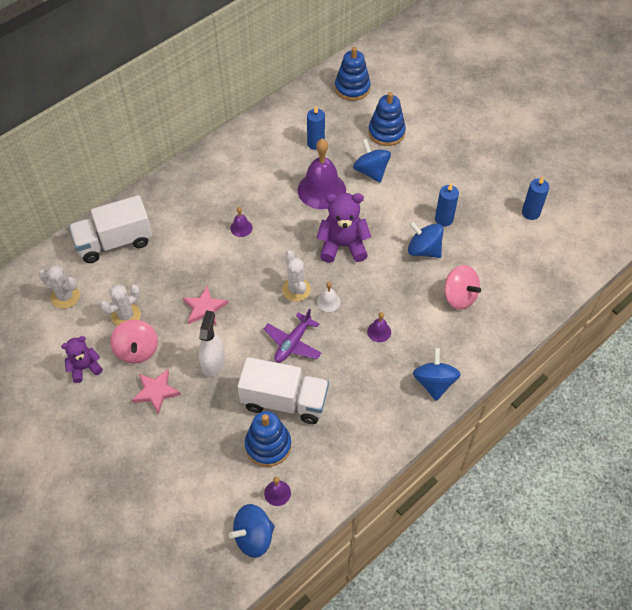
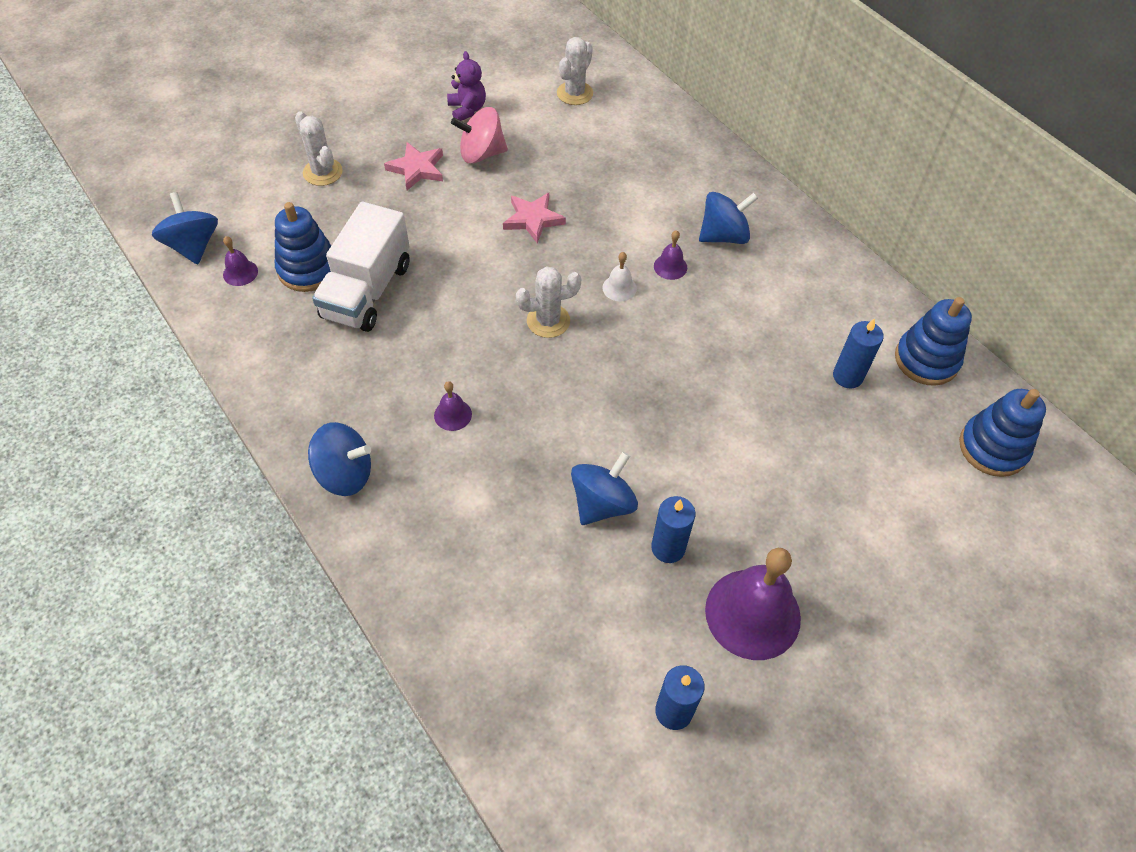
camera: 95 degrees right, 0 degrees up
white truck [69,195,152,263] -> none
white cactus [100,284,141,326] -> white cactus moved to [295,111,343,186]
white spray bottle [198,311,225,377] -> none
purple plane [264,309,321,363] -> none
purple bell [298,139,346,209] -> purple bell moved to [705,548,801,660]
purple teddy bear [316,193,371,263] -> none
white bell [317,282,340,312] -> white bell moved to [602,252,637,301]
blue spinning top [353,139,391,183] -> blue spinning top moved to [699,192,758,244]
blue stacking toy [368,92,406,146] -> blue stacking toy moved to [895,297,972,386]
pink spinning top [444,265,481,310] -> none

